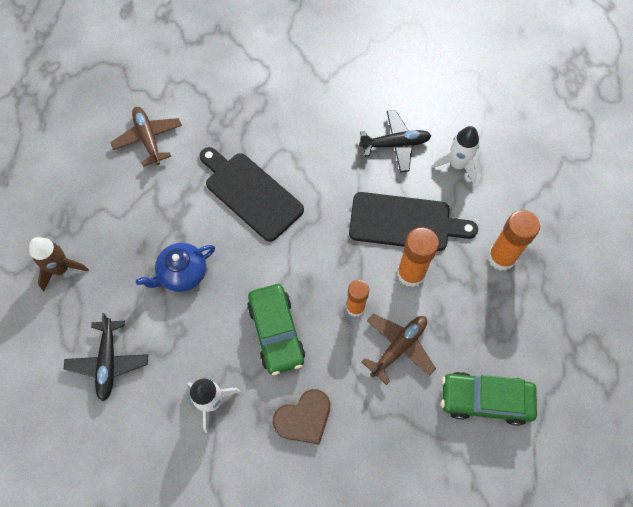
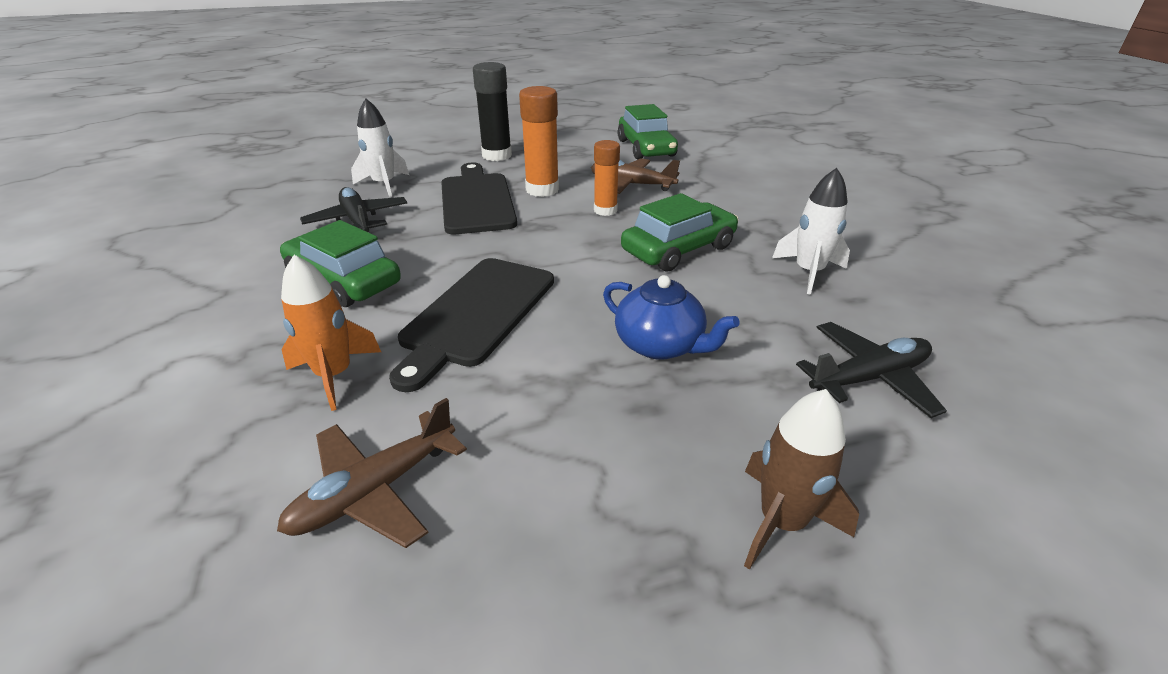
camera: 110 degrees left, 30 degrees down
brown heart [273,389,330,445] -> none
orange glue stick [488,210,540,271] -> black glue stick [473,62,512,161]
none -> green car [280,220,401,307]
none -> orange rocket [281,255,381,411]

